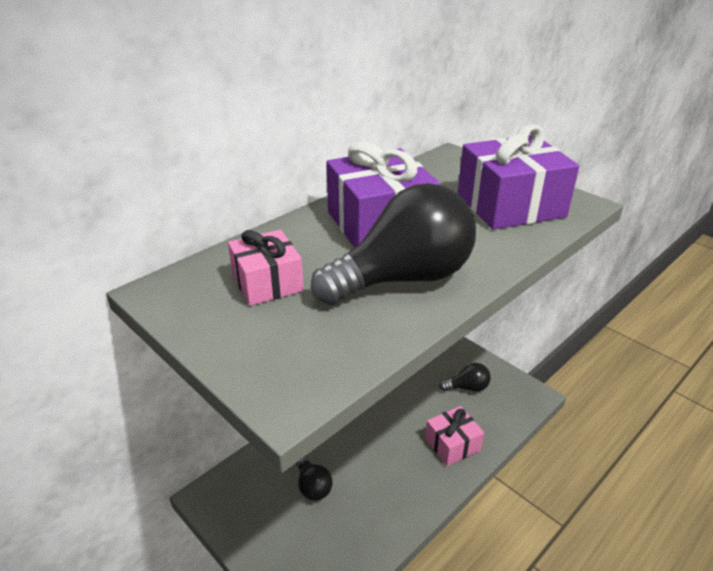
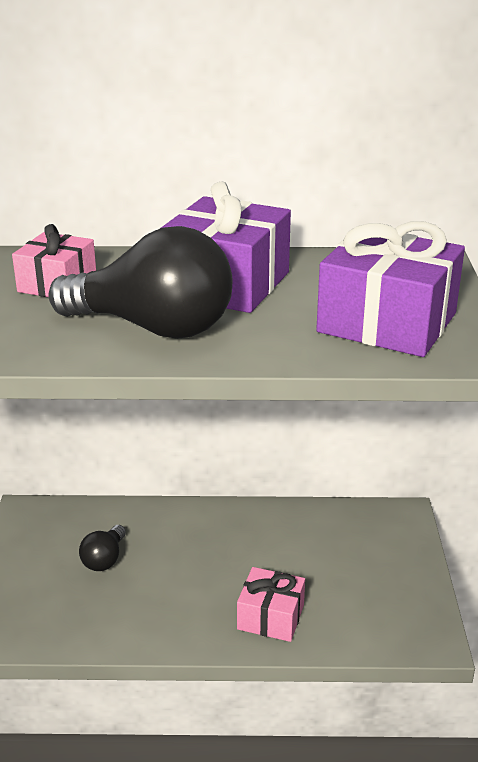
camera: 45 degrees right, 5 degrees down
black light bulb [439,363,491,392] -> none

